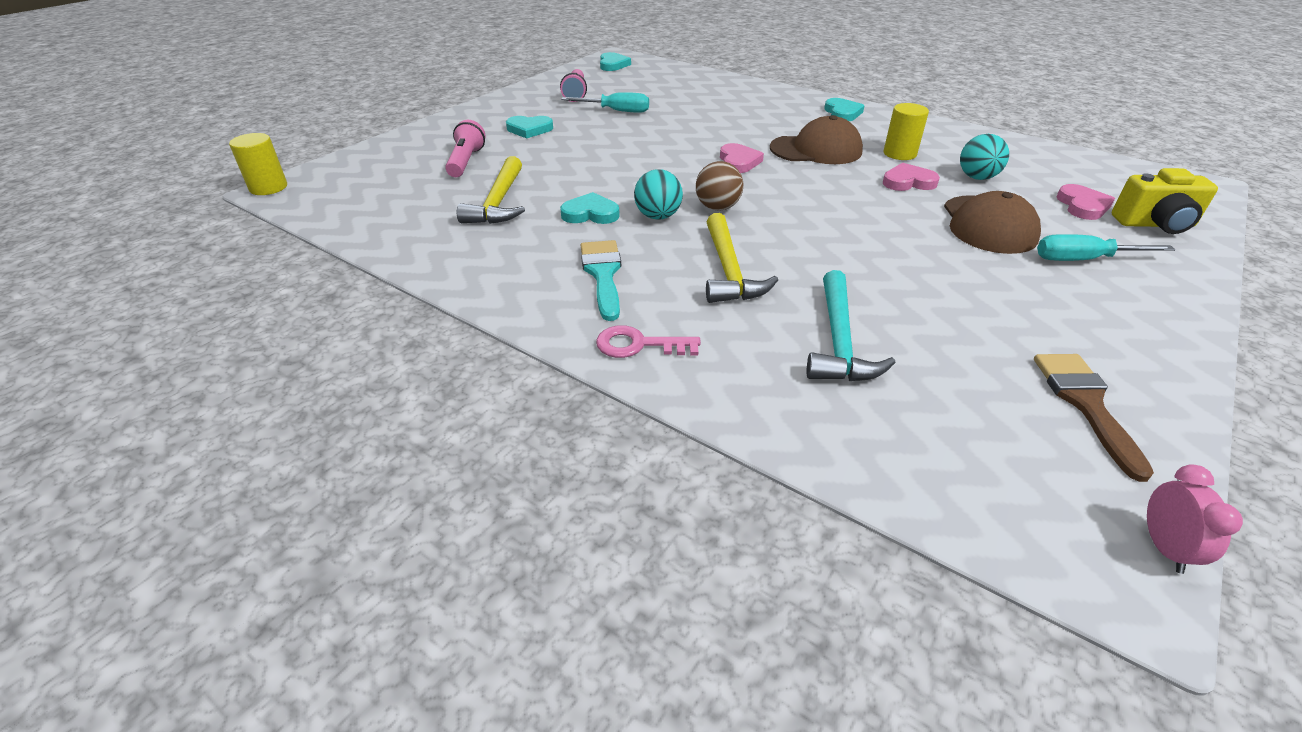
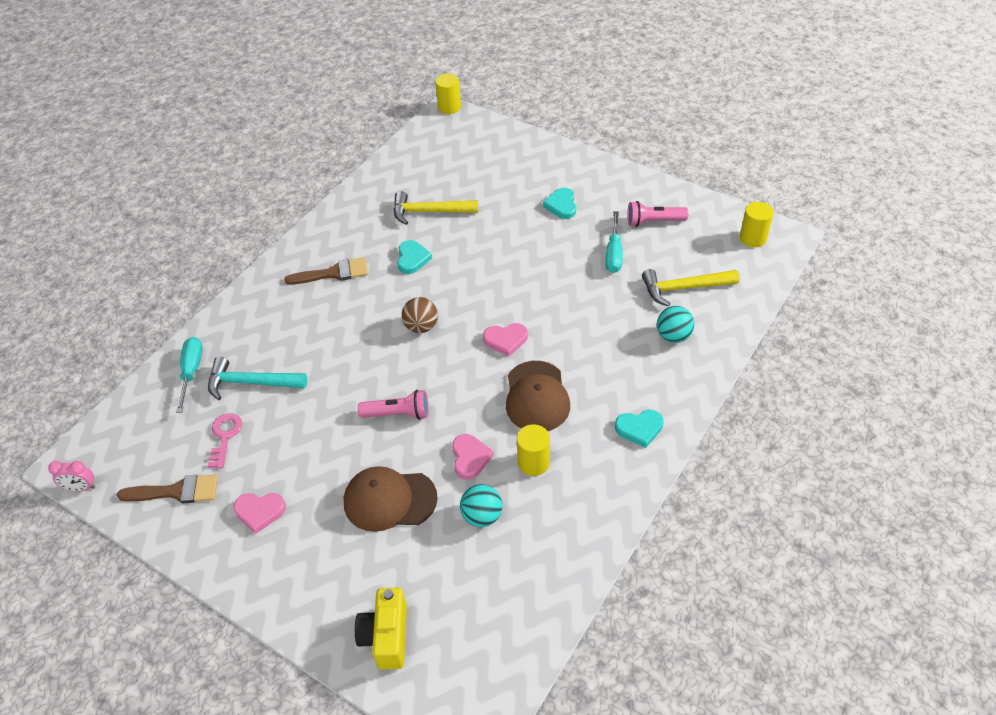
camera: 90 degrees right, 10 degrees up
pink flashlight [445,120,486,177] -> pink flashlight moved to [358,390,429,420]
turquoise brush [581,240,621,321] -> brown brush [284,257,368,285]
pink key [596,325,701,358] -> pink key moved to [208,413,242,469]
turquoise heart [600,52,631,71] -> yellow cylinder [740,202,774,247]
turquoise ball [634,169,683,220] -> turquoise ball moved to [657,306,695,343]
yellow hammer [706,213,778,303] -> yellow hammer moved to [642,269,739,306]
turquoise screwdriver [1037,234,1175,261] -> turquoise screwdriver moved to [176,337,203,413]
pink heart [1056,184,1115,220] -> pink heart moved to [233,493,286,534]

